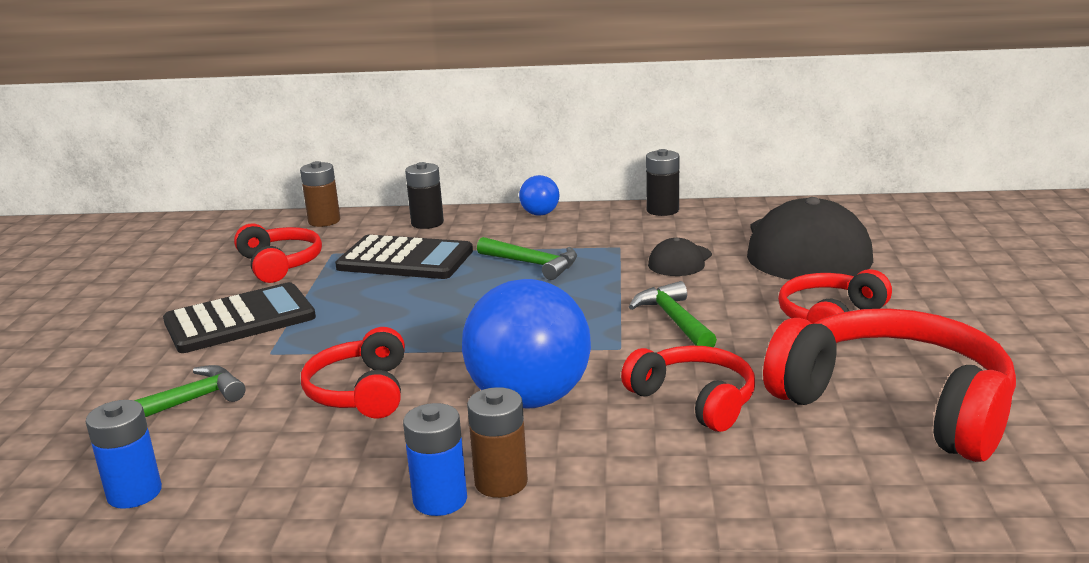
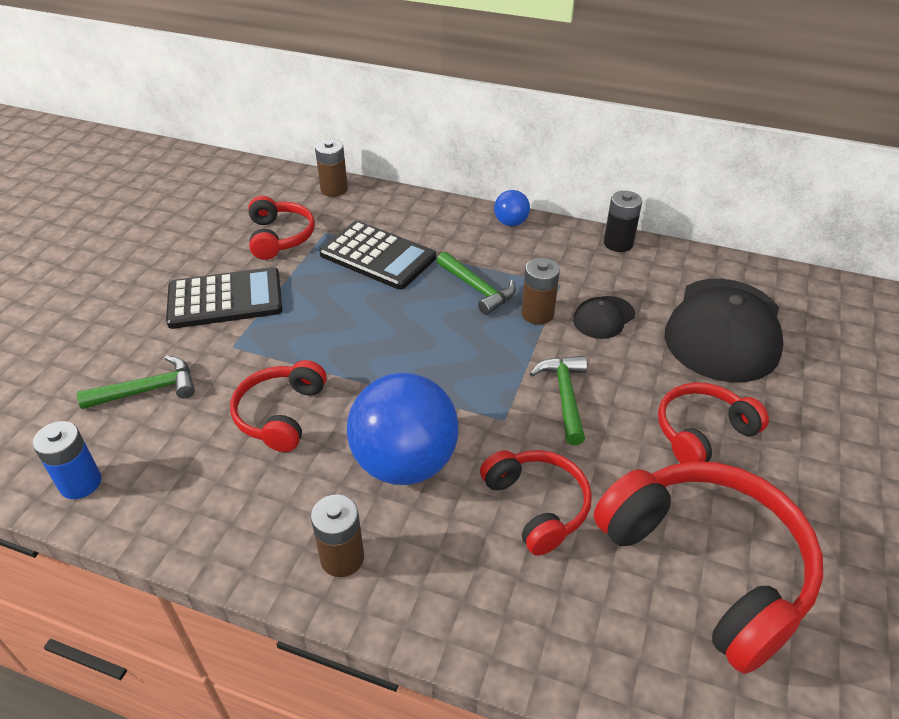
camera: 15 degrees right, 20 degrees up
blue battery [403,403,467,516] -> none
black battery [405,162,444,229] -> none
none -> brown battery [521,258,560,325]

